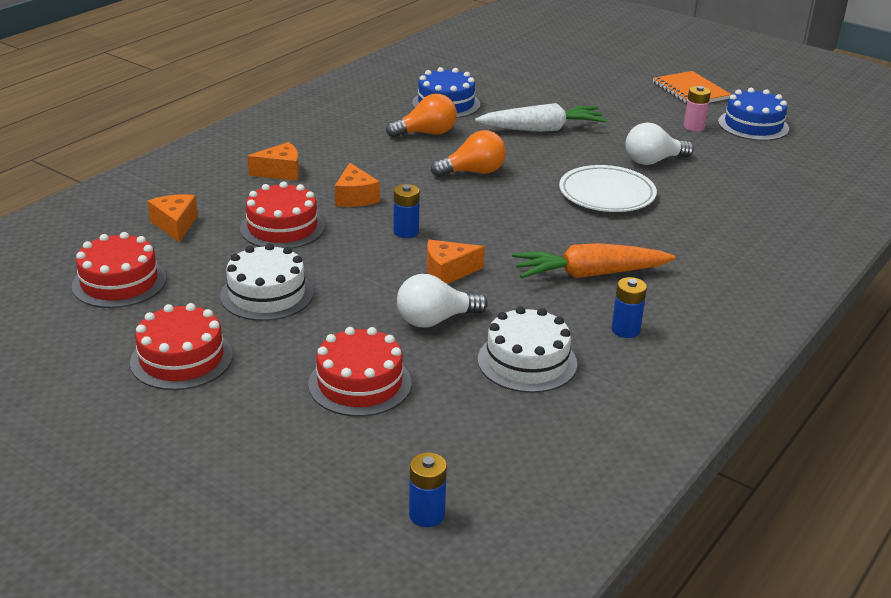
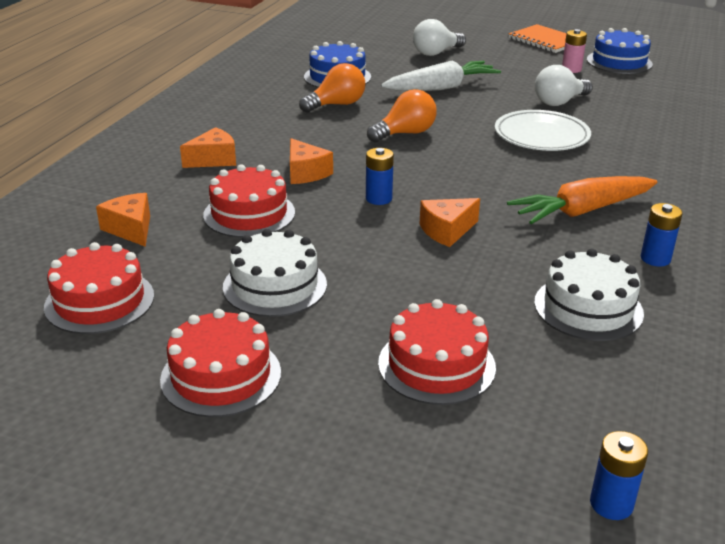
camera: 15 degrees left, 0 degrees up
white light bulb [397,274,488,328] -> white light bulb moved to [413,19,466,56]

